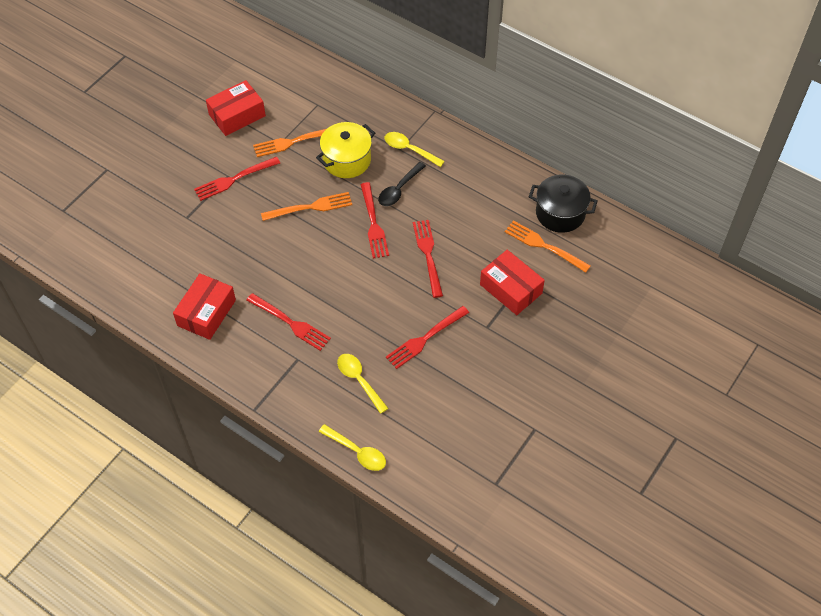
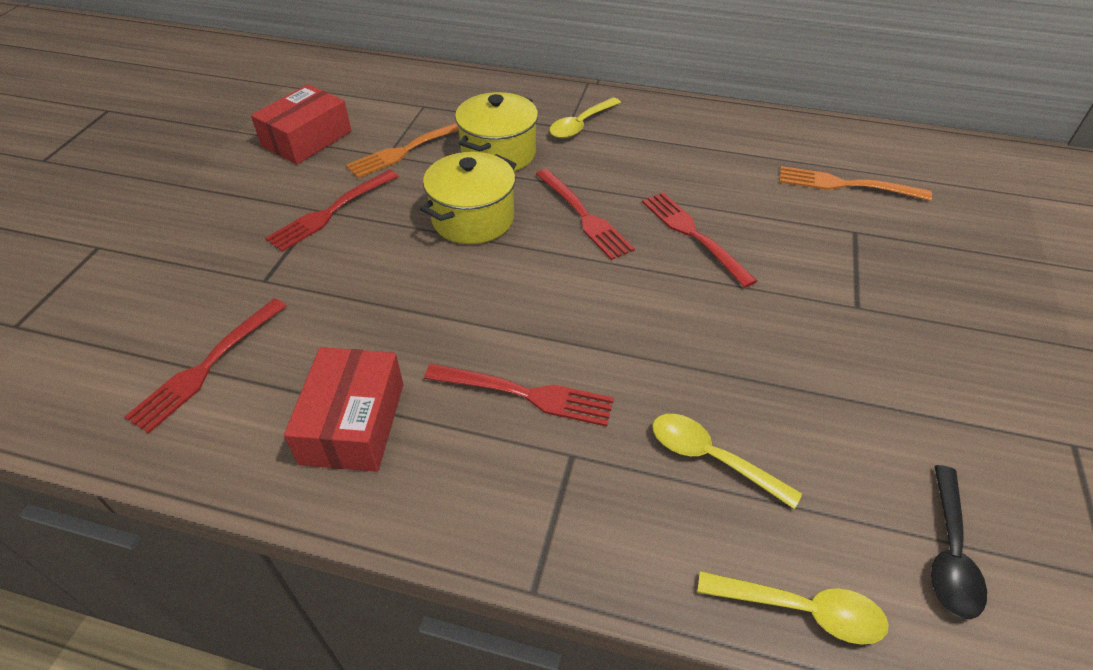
camera: 20 degrees left, 10 degrees down
orange fork [261,192,352,221] -> yellow pot [420,152,516,244]
black spoon [378,162,426,206] -> black spoon moved to [931,465,987,619]
yellow spoon [384,132,445,167] -> yellow spoon turned 60 degrees counterclockwise [549,97,621,138]
red fork [386,306,469,369] -> red fork moved to [124,298,286,434]
red box [480,250,545,315] -> none
black pot [529,174,598,233] -> none

